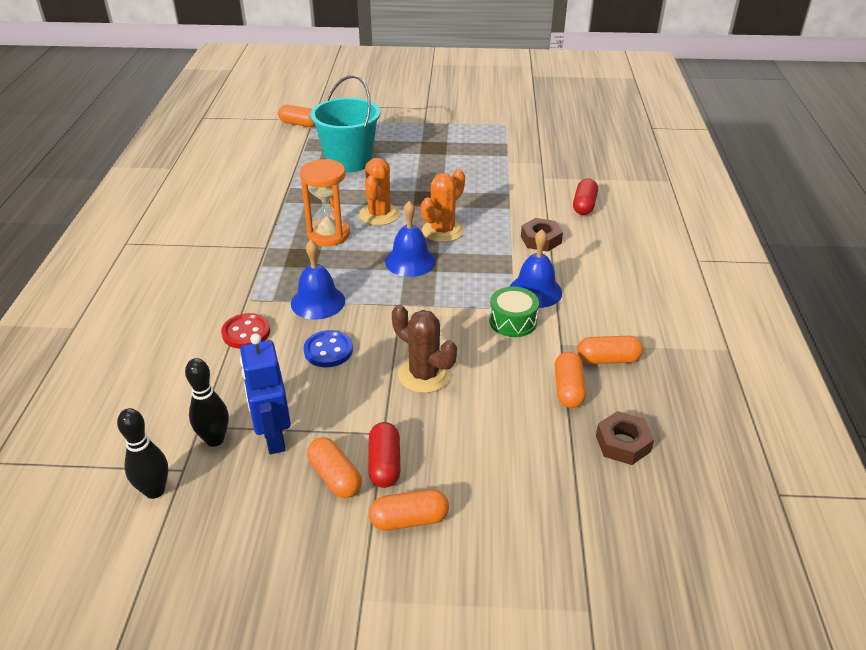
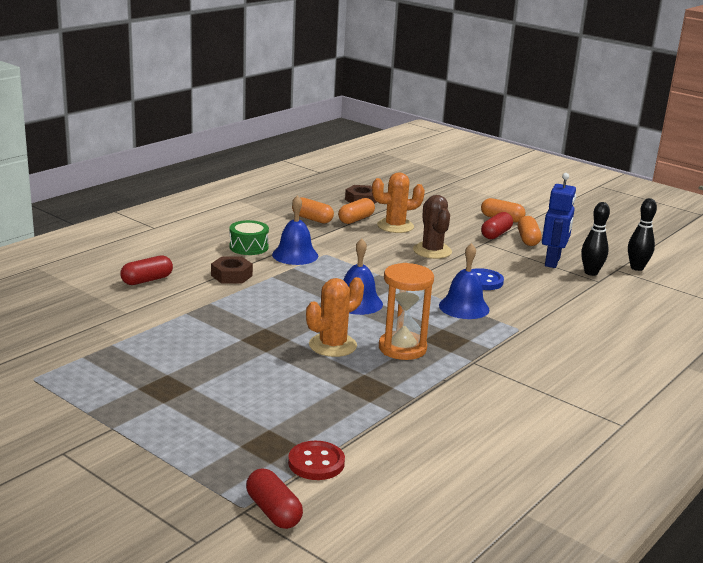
camera: 145 degrees left, 15 degrees down
red button [221,313,270,349] -> red button moved to [288,441,345,480]
orange capsule [278,105,316,127] -> red capsule [246,468,303,529]
turquoise bucket [310,75,381,173] -> none
orange cactus [421,169,465,242] -> orange cactus moved to [372,172,425,233]
green drum [489,287,539,337] -> green drum moved to [229,220,269,255]

